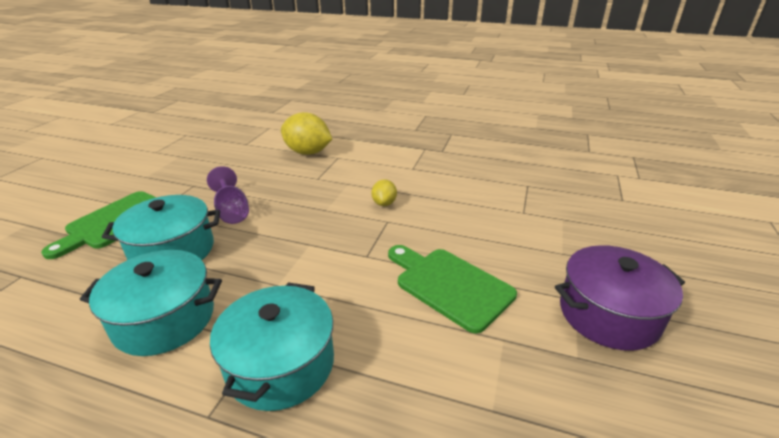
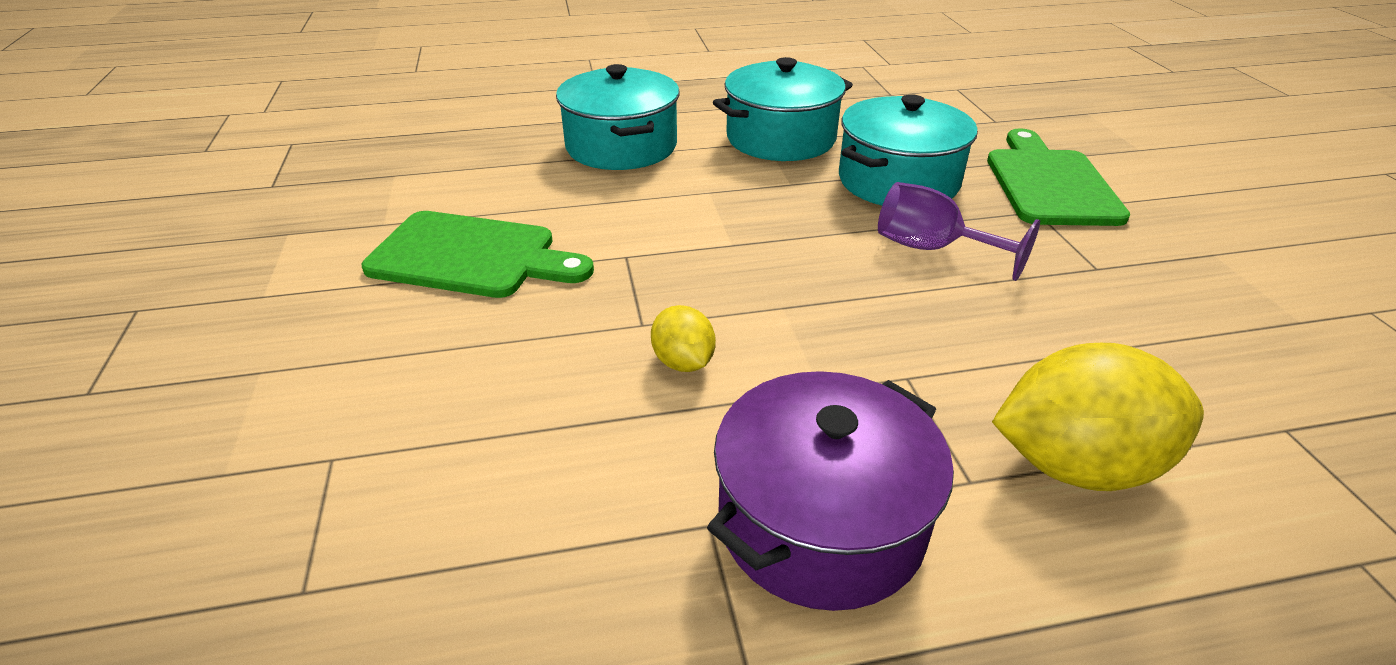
camera: 150 degrees right, 5 degrees up
purple pot [555,245,685,351] -> purple pot moved to [707,371,954,611]

